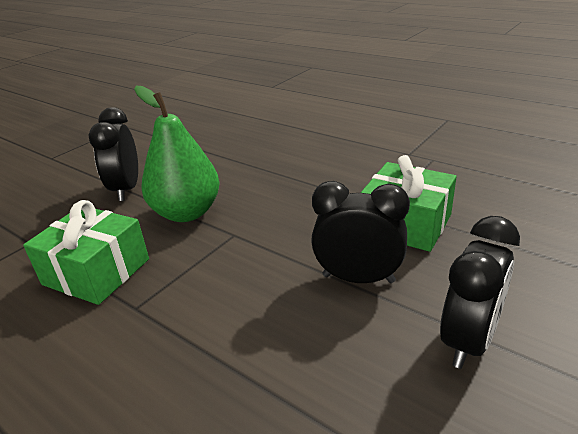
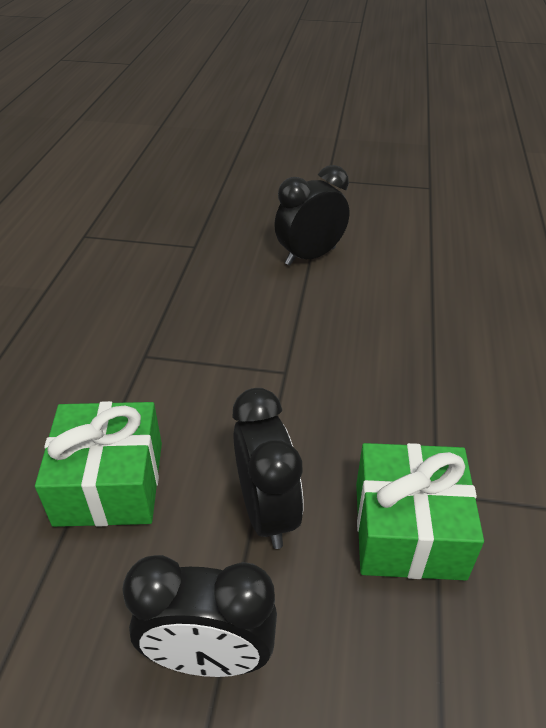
camera: 60 degrees right, 10 degrees up
green gift [23,200,149,305] -> green gift moved to [35,401,162,527]
green pear [134,86,219,222] -> none

